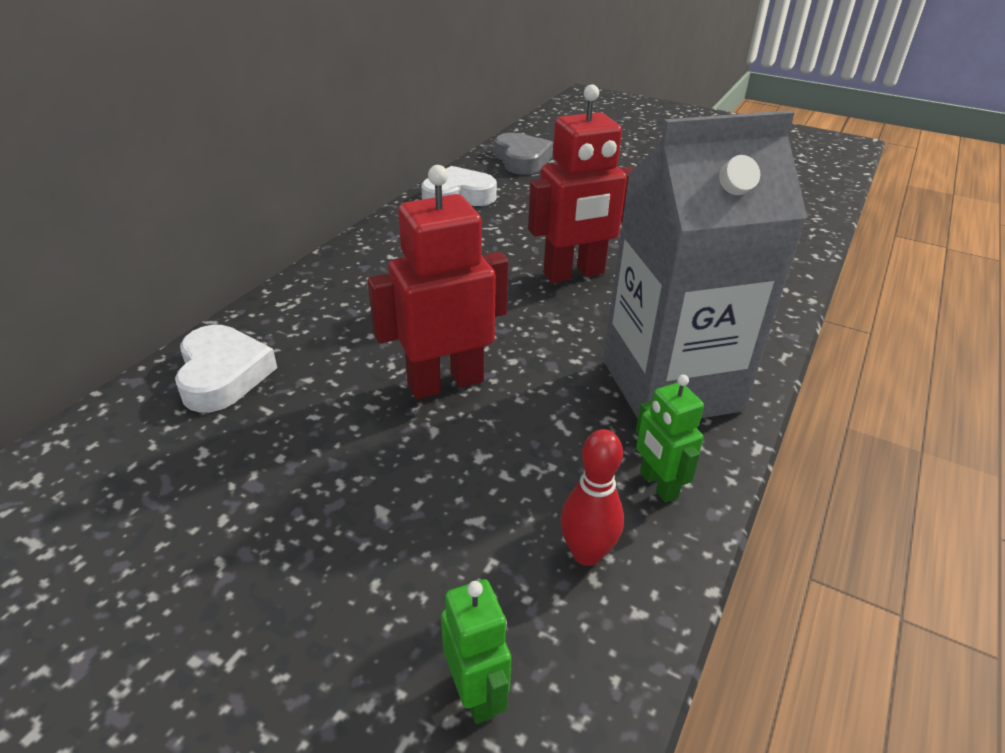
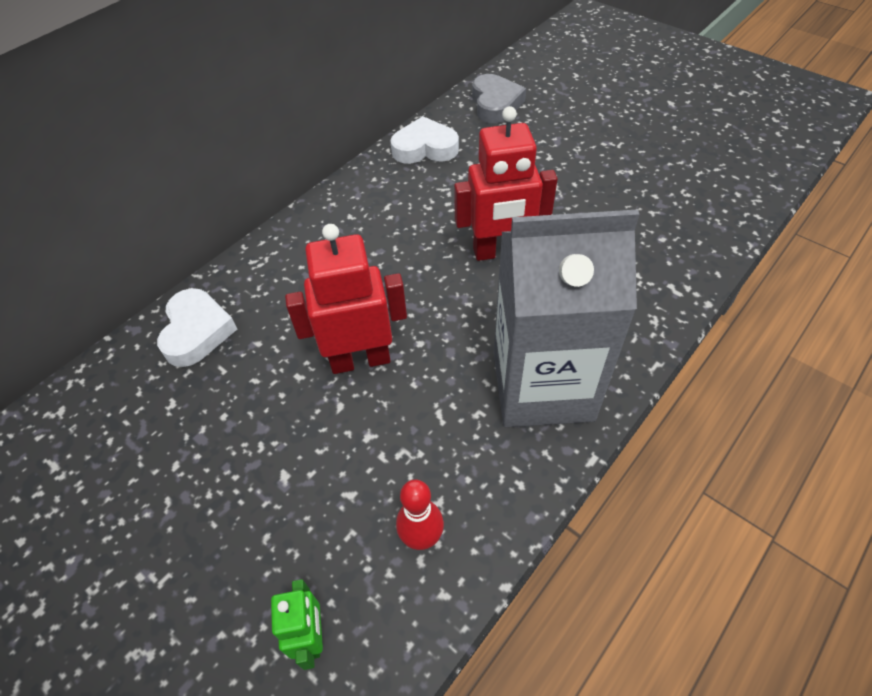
camera: 15 degrees right, 15 degrees up
green robot [636,375,704,502] -> none

